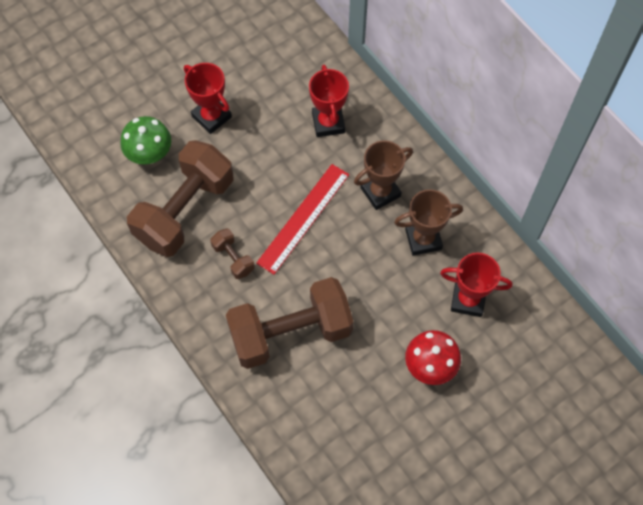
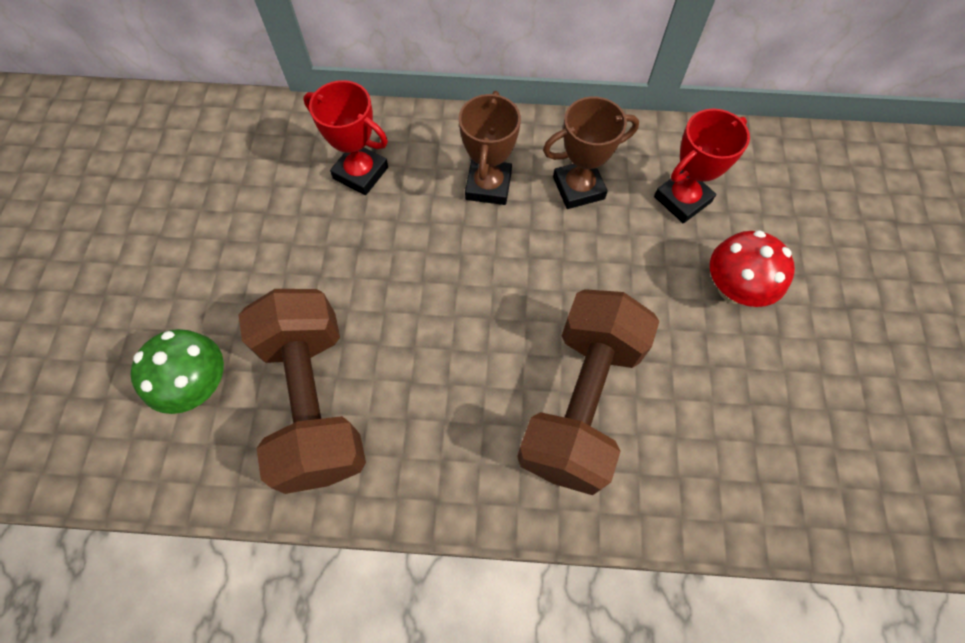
camera: 50 degrees left, 0 degrees up
red trophy [184,63,232,134] -> none
brown dumbbell [210,228,255,279] -> none
red ruler [256,164,349,275] -> none
brown trophy [394,189,463,256] -> brown trophy turned 45 degrees clockwise [543,96,639,209]

